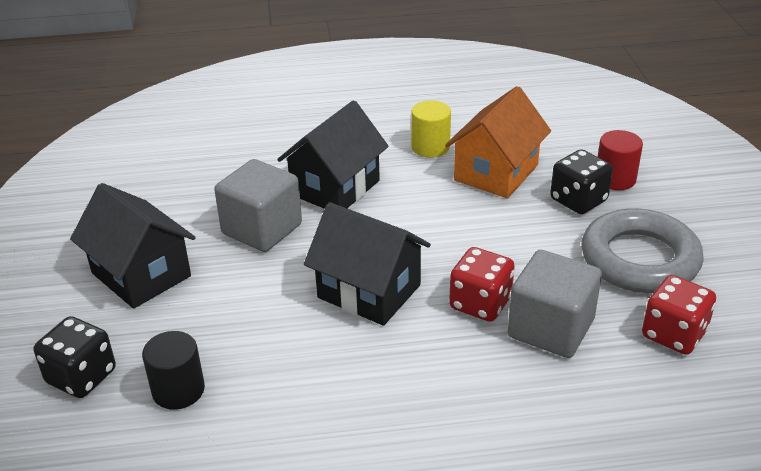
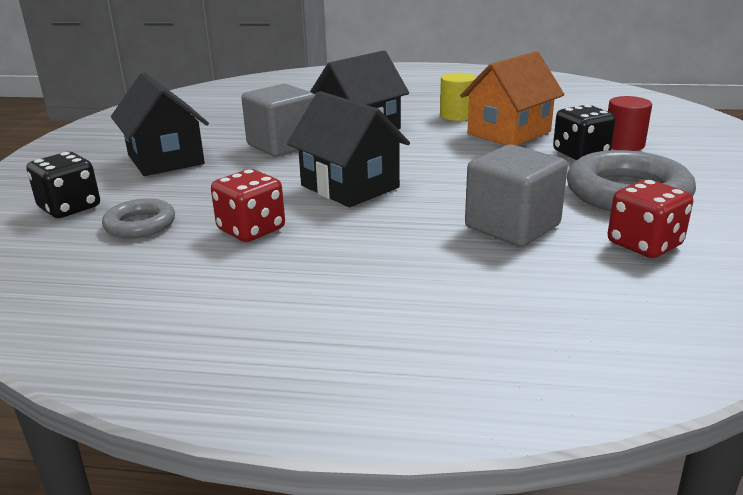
camera: 15 degrees right, 10 degrees down
black cylinder [142,331,205,410] -> grey ring [102,198,175,238]
red dice [449,247,515,322] -> red dice moved to [211,169,285,242]

